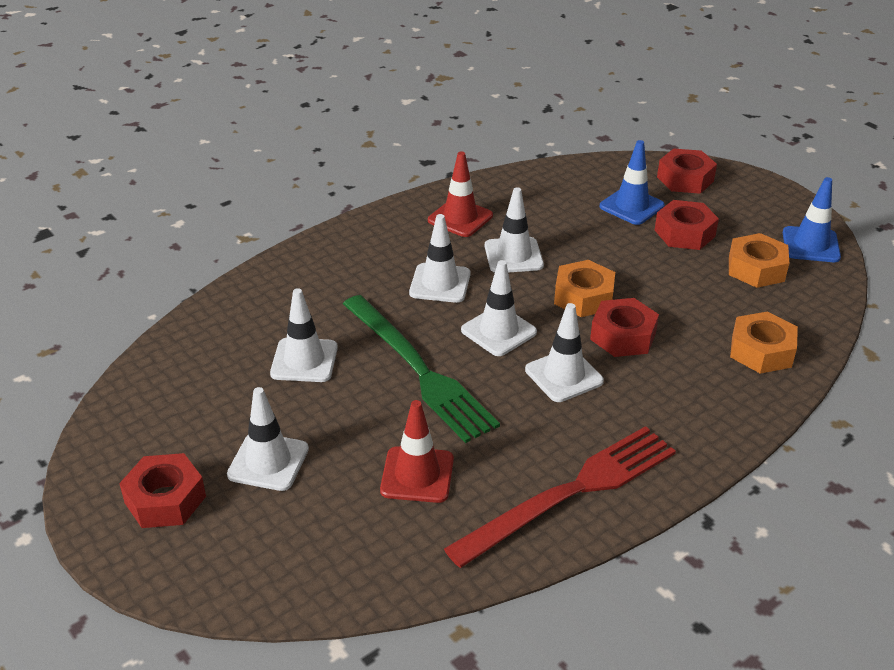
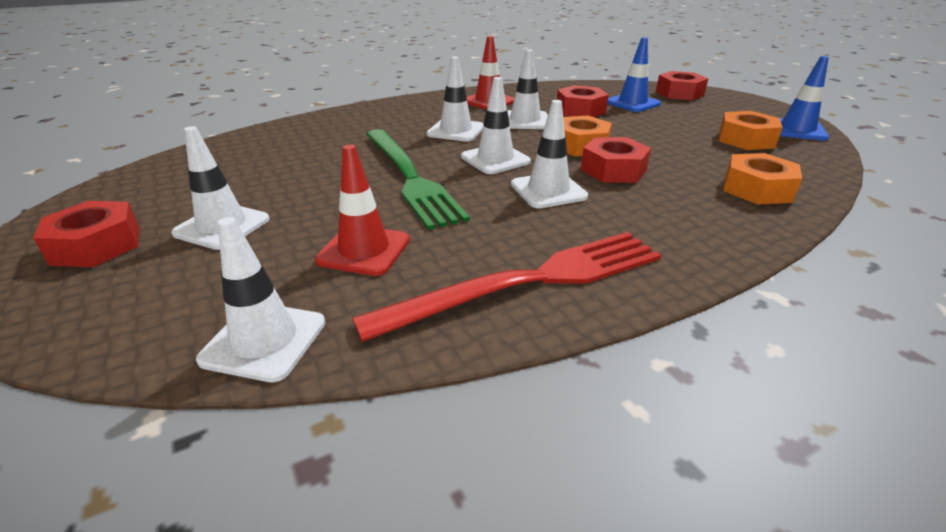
camera: 10 degrees right, 5 degrees down
white traffic cone [270,288,338,382] -> white traffic cone moved to [196,217,325,382]
red nut [655,200,719,250] -> red nut moved to [557,85,609,117]

